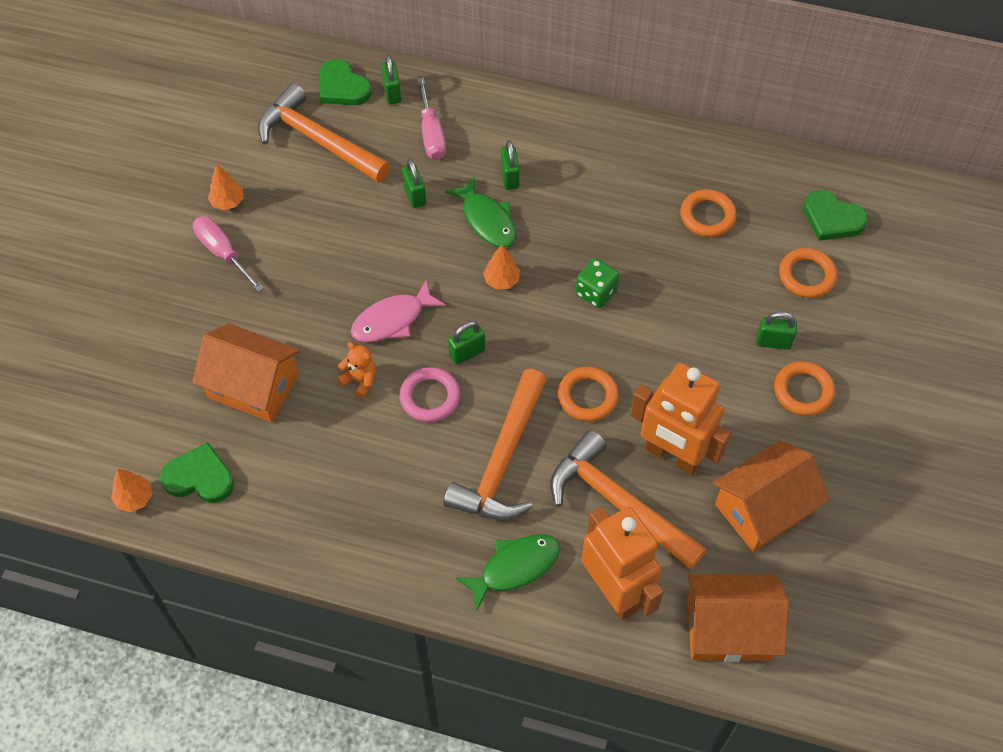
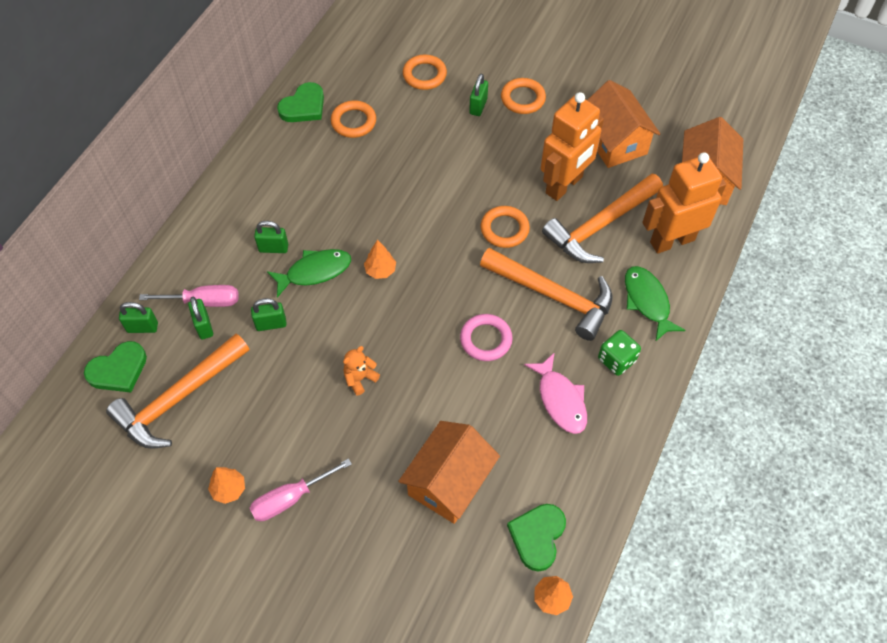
camera: 80 degrees left, 0 degrees up
orange teddy bear [337,342,376,398] -> orange teddy bear moved to [343,346,380,396]
pink fish [351,280,446,342] -> pink fish moved to [524,352,587,434]
green padlock [448,321,485,365] -> green padlock moved to [188,297,213,340]
green dice [576,258,620,308] -> green dice moved to [598,330,641,376]
green heart [803,190,868,241] -> green heart moved to [277,82,324,122]

